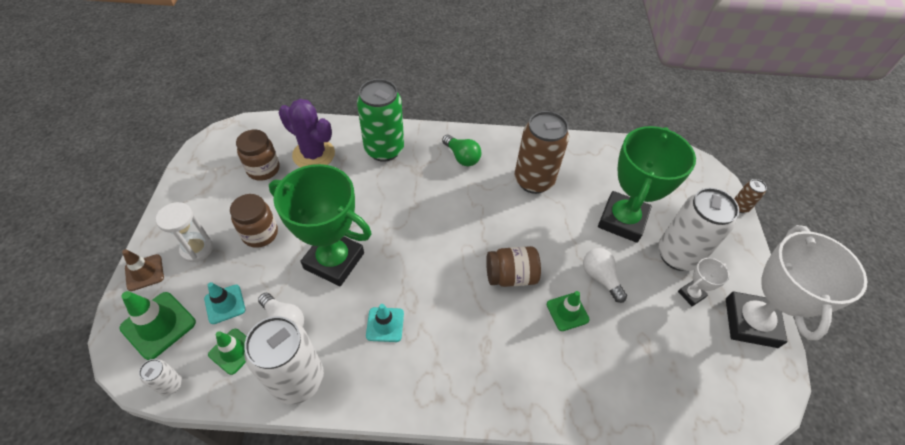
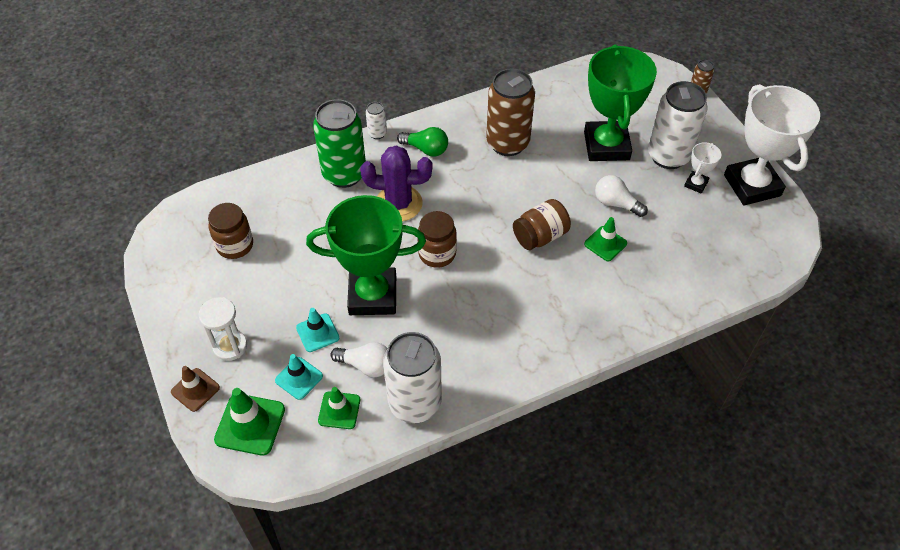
camera: 25 degrees left, 0 degrees up
white can [139,359,182,396] -> white can moved to [366,102,387,139]
brown jar [230,194,278,248] -> brown jar moved to [417,211,457,268]
purple cactus [279,99,335,168] -> purple cactus moved to [360,145,432,222]
turquoise traffic cone [366,304,404,342] -> turquoise traffic cone moved to [296,308,339,352]

